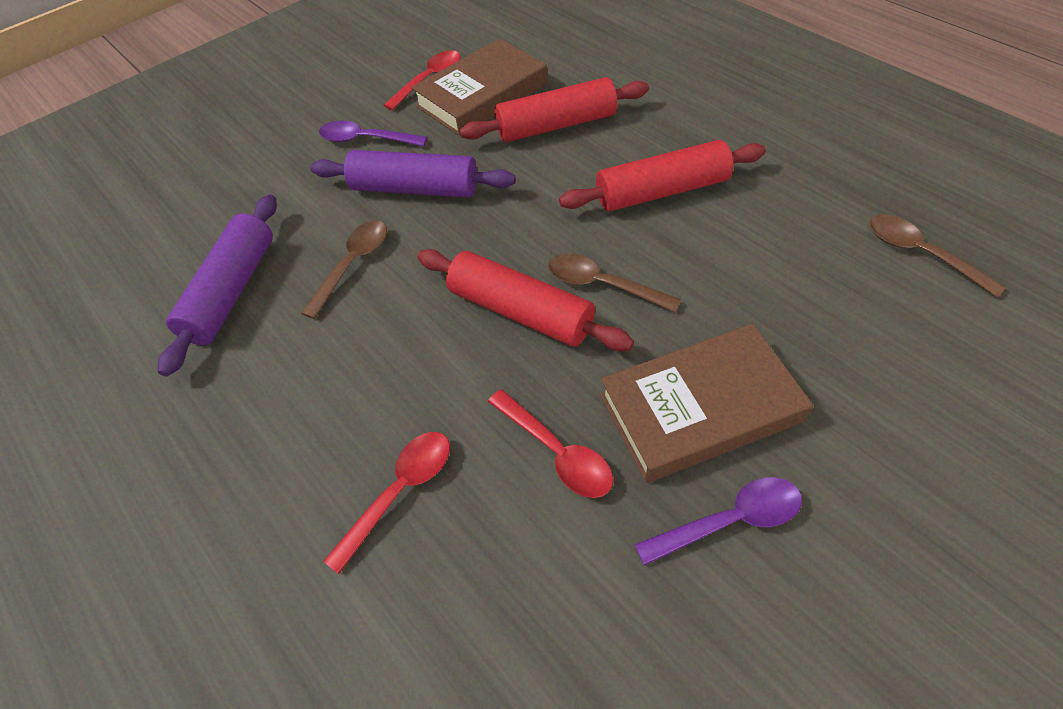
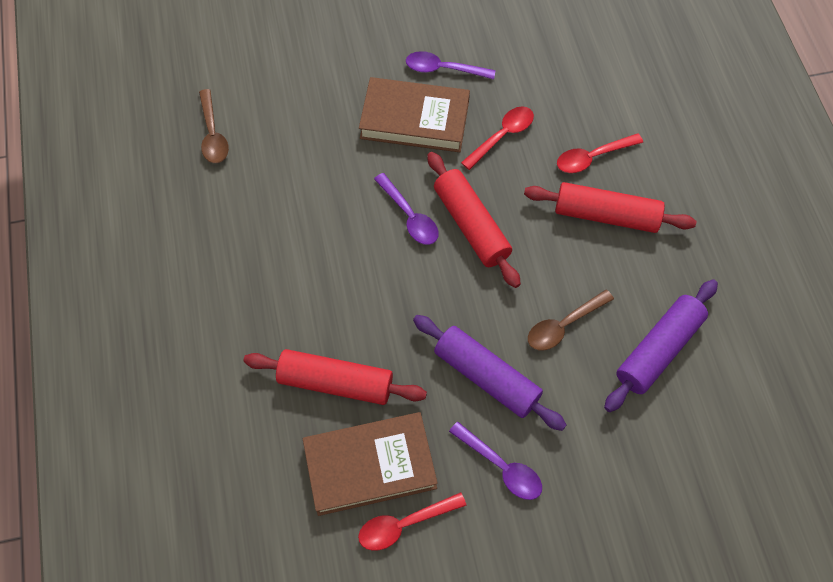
camera: 155 degrees left, 10 degrees up
red spoon [488,389,613,498] -> red spoon turned 60 degrees clockwise [461,106,534,170]
brown spoon [548,253,681,312] -> purple spoon [374,173,439,245]
red rolling pin [559,140,766,211] -> red rolling pin moved to [524,182,696,233]

